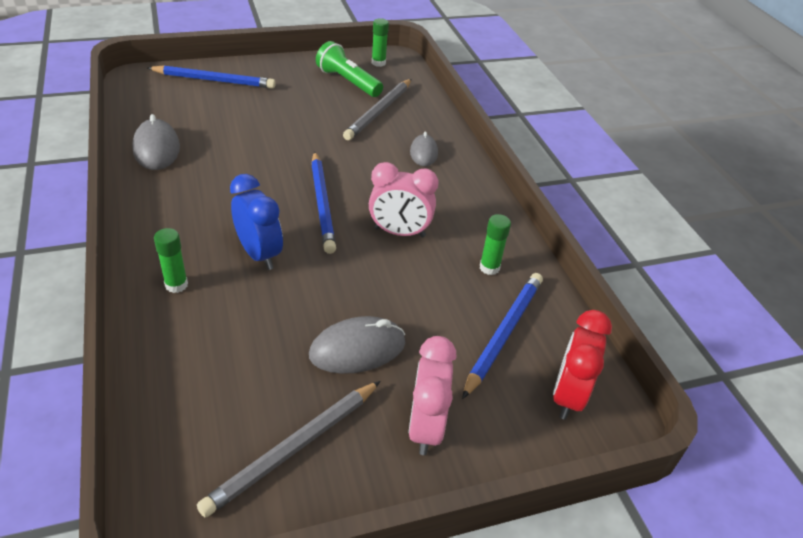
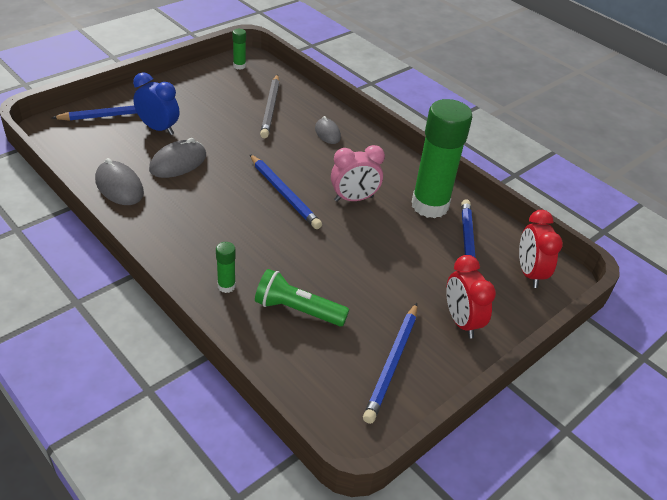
camera: 25 degrees left, 0 degrees up
grey pencil [197,381,381,518] -> blue pencil [363,303,417,424]
blue clock [230,174,283,270] -> blue clock moved to [133,72,179,135]
grey mouse [309,316,405,374] -> grey mouse moved to [149,138,206,178]
green flashlight [316,41,383,97] -> green flashlight moved to [255,269,349,326]
pink clock [408,336,457,455] -> red clock [446,255,496,339]
green glue stick [480,214,511,275] -> green glue stick [412,99,472,218], size x2.44

